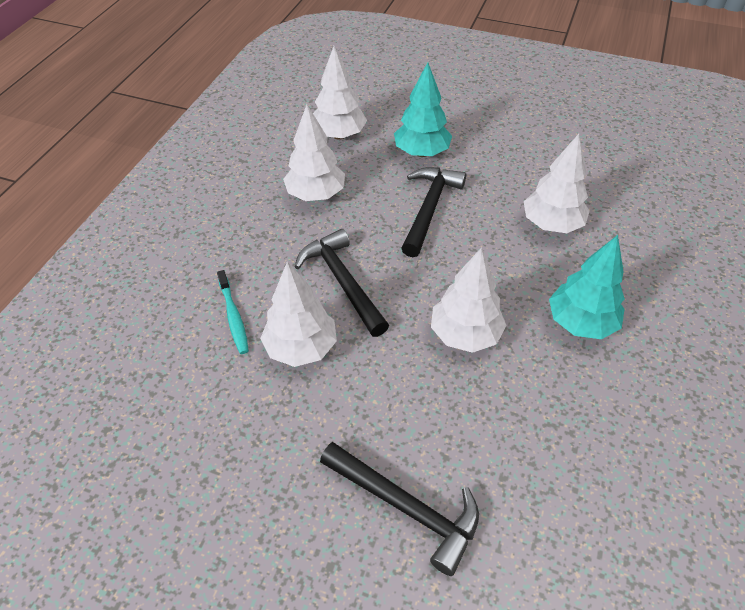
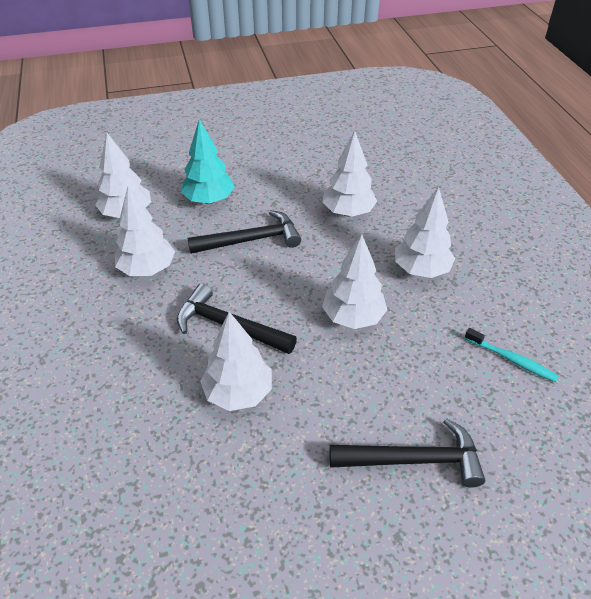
camera: 35 degrees left, 5 degrees down
turquoise toothbrush [217,270,249,354] -> turquoise toothbrush moved to [465,328,559,382]
black hammer [401,167,466,257] -> black hammer turned 90 degrees clockwise [187,210,301,254]
turquoise tree [549,235,625,339] -> white tree [395,187,455,278]

